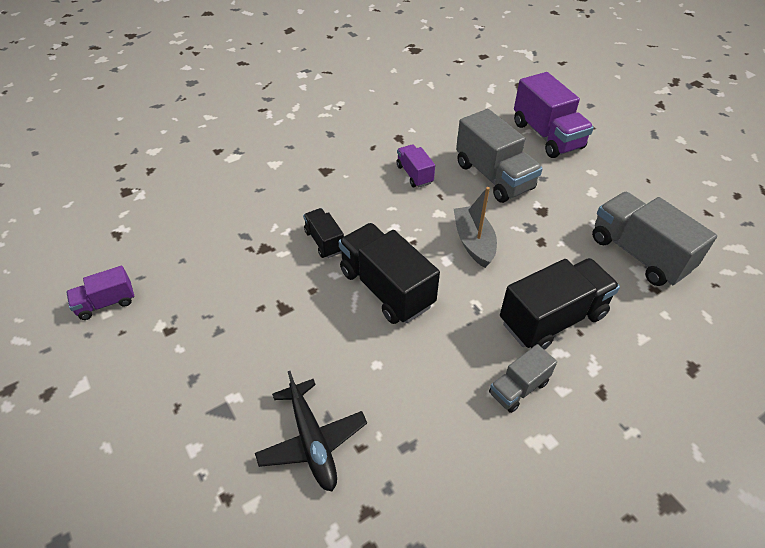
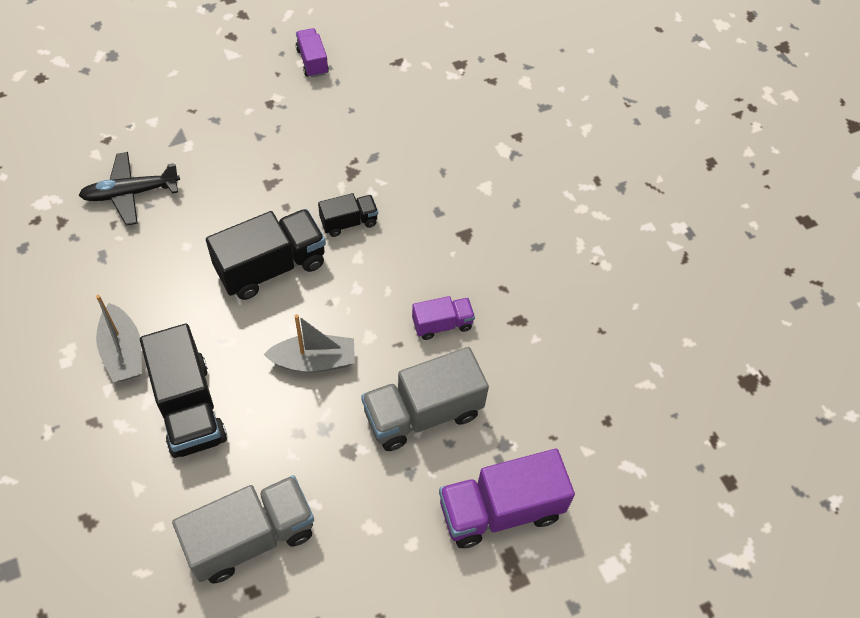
camera: 95 degrees right, 10 degrees up
grey truck [489,344,557,413] -> grey boat [96,295,142,383]

